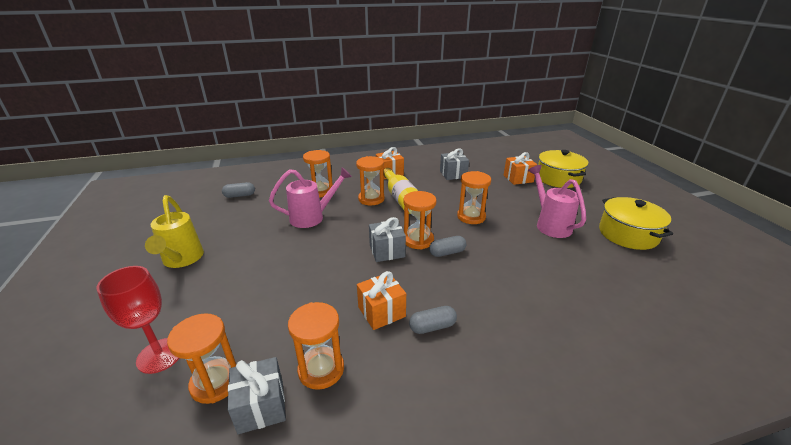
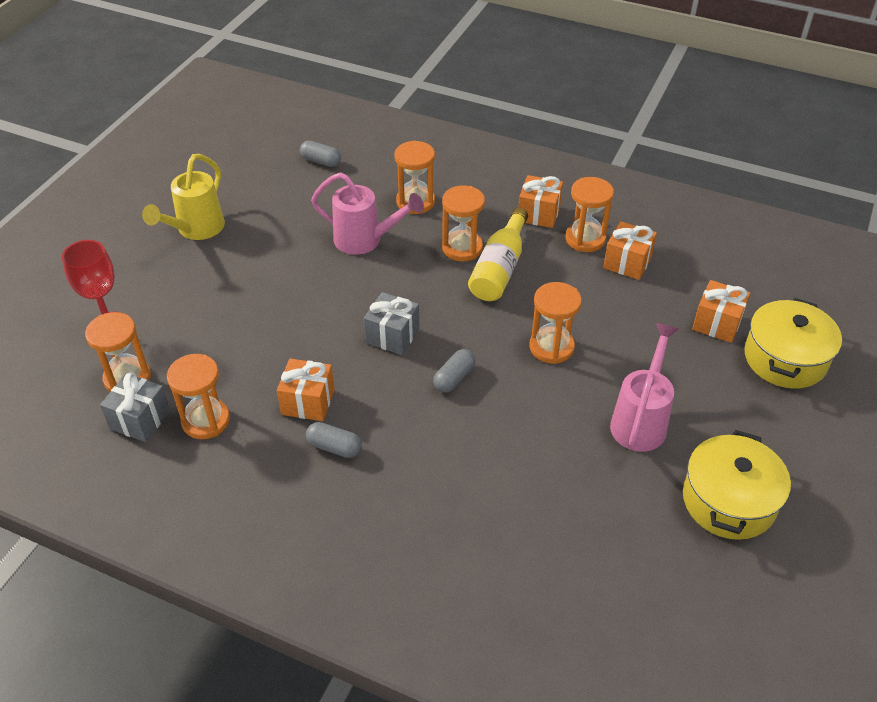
camera: 40 degrees right, 15 degrees up
orange hourglass [403,191,437,250] -> orange hourglass moved to [565,177,614,252]
grey capsule [429,236,466,257] -> grey capsule turned 75 degrees counterclockwise [433,349,476,393]
grey gift [440,148,469,180] -> orange gift [603,221,657,280]

